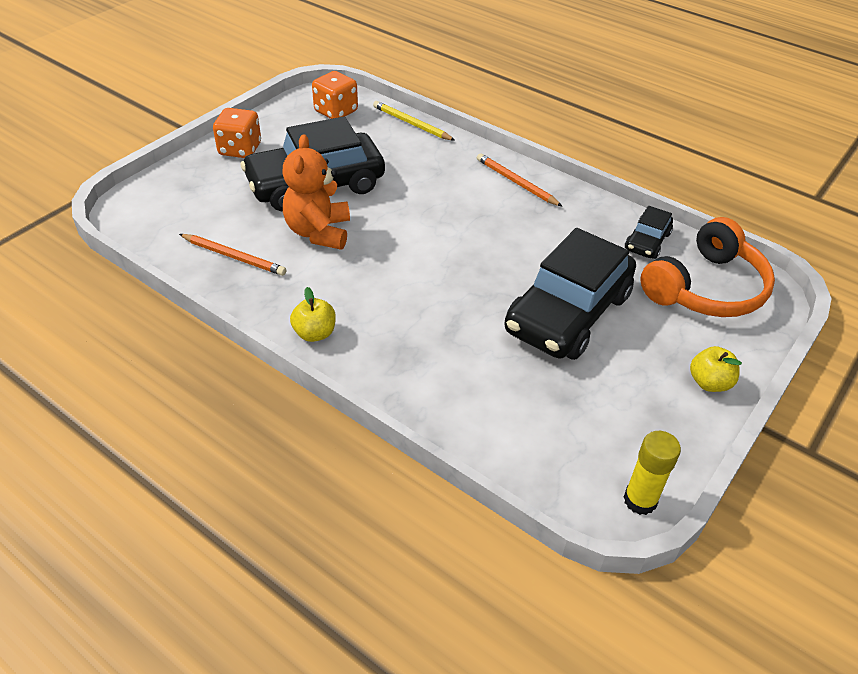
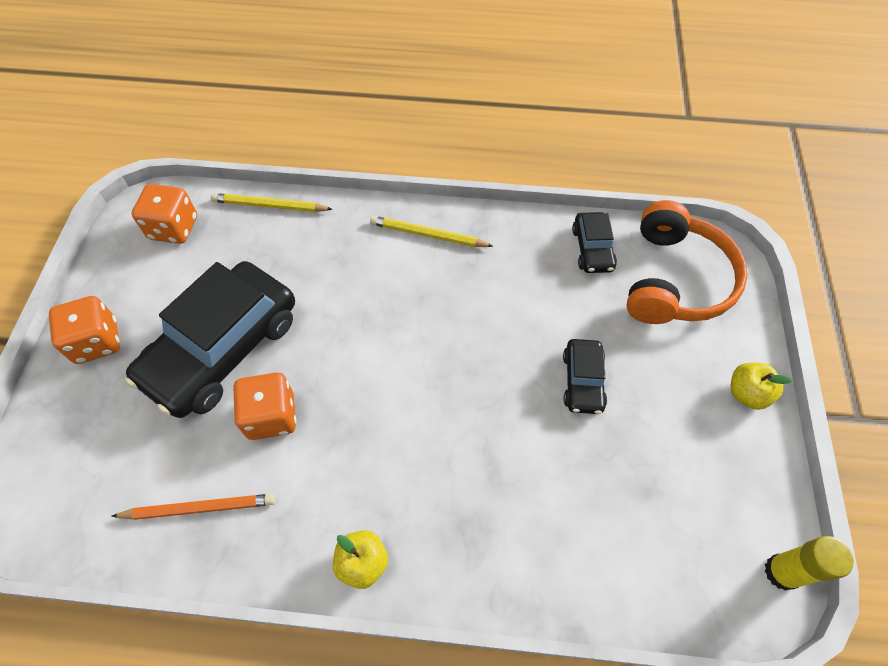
camera: 30 degrees left, 15 degrees up
orange teddy bear [283,134,350,250] -> orange dice [233,372,296,440]
orange pencil [477,153,563,207] -> yellow pencil [370,216,493,247]
black car [504,228,636,360] -> black car [563,339,607,414], size x0.46

